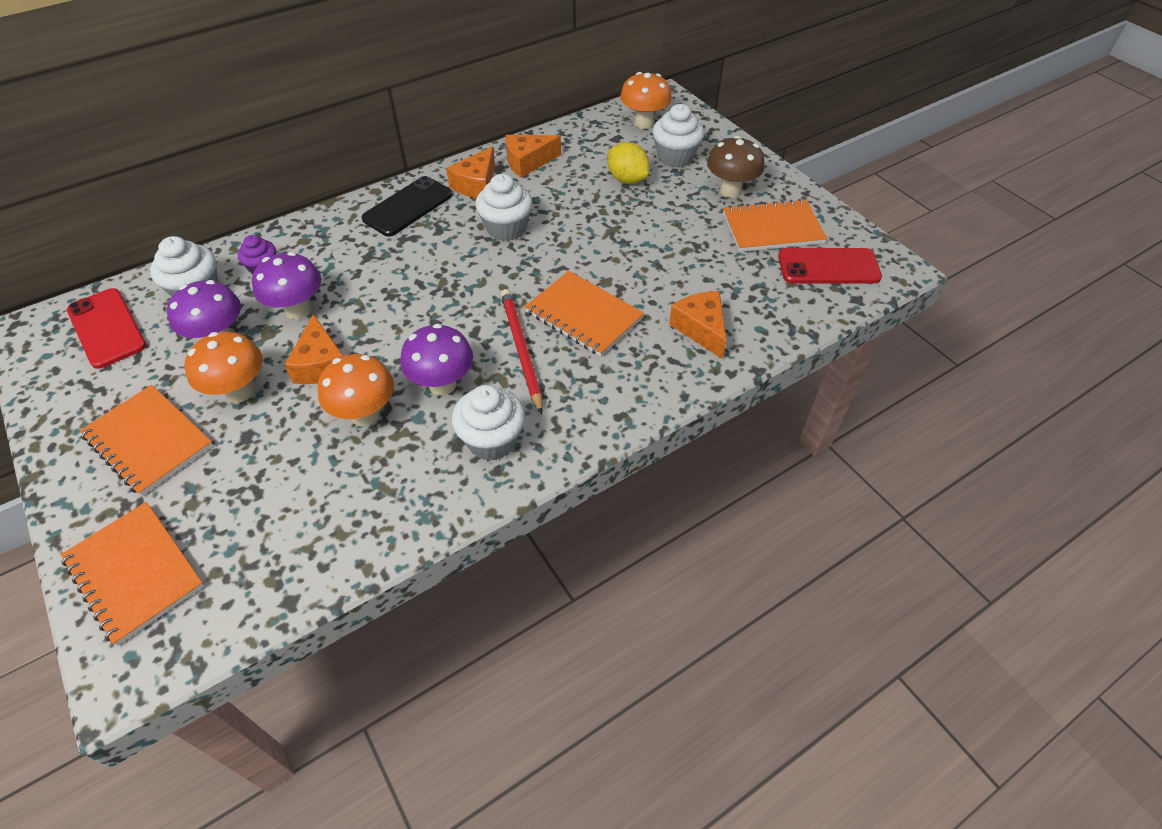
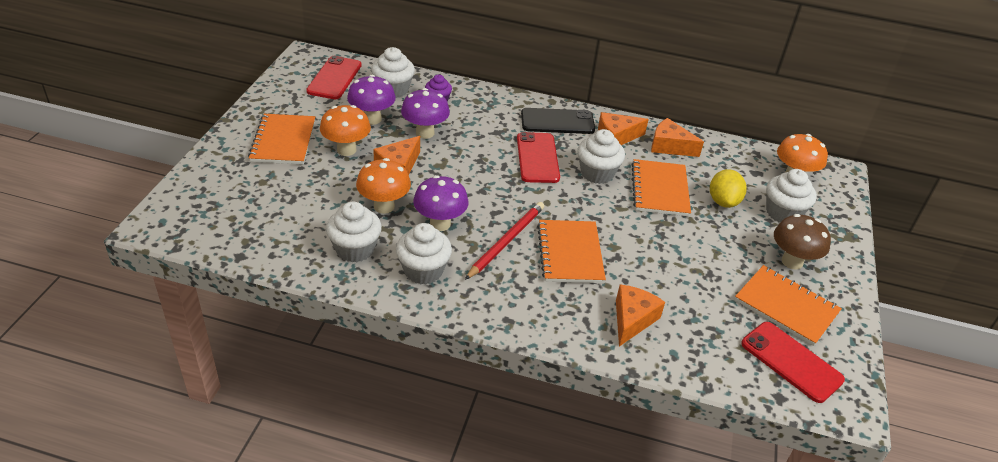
camera: 45 degrees right, 10 degrees down
orange notebook [61,502,204,646] -> orange notebook moved to [632,159,691,216]
none -> white cupcake [326,201,382,262]
none -> red phone [517,132,560,183]

